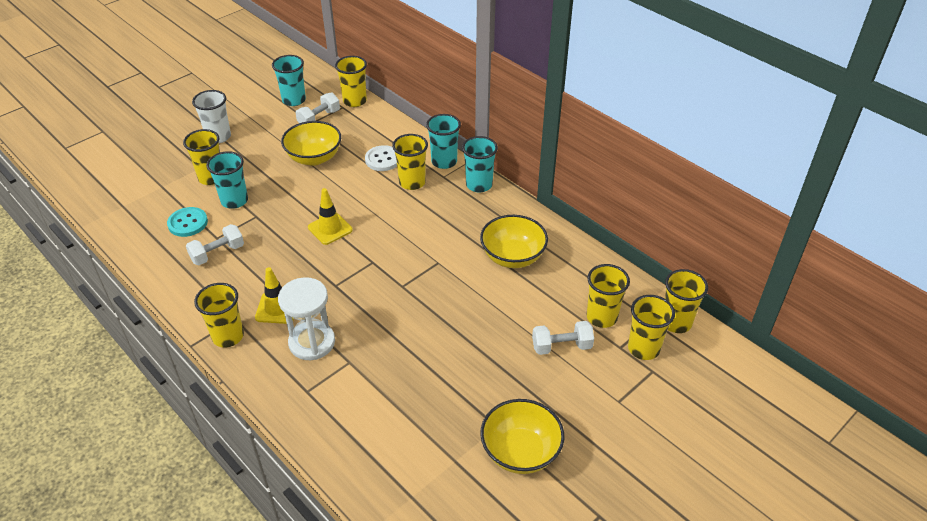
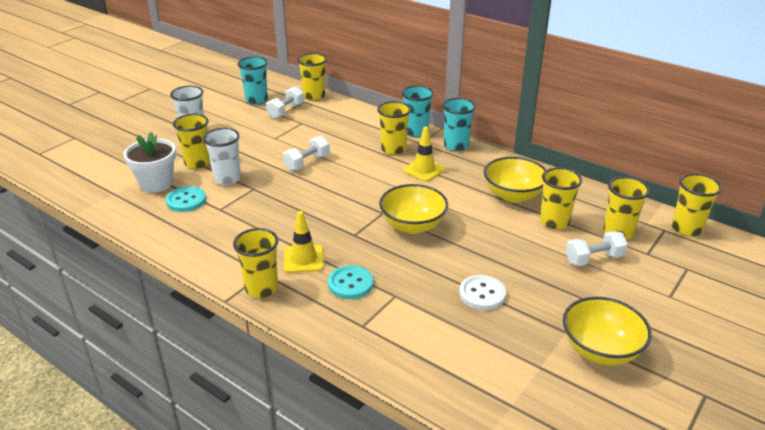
camera: 10 degrees left, 10 degrees down
white dumbbell [186,224,244,265] -> white dumbbell moved to [283,136,330,171]
turquoise cup [206,151,248,209] -> white cup [203,128,241,185]
white hourglass [278,277,335,360] -> turquoise button [328,265,373,299]
yellow bowl [281,121,341,166] -> yellow bowl moved to [379,184,448,234]
yellow traffic cone [308,188,353,245] -> yellow traffic cone moved to [403,127,445,182]
white button [365,145,397,171] -> white button moved to [459,275,506,310]
yellow cup [628,295,675,360] -> yellow cup moved to [540,167,582,230]
none -> white flower pot [123,132,176,193]

